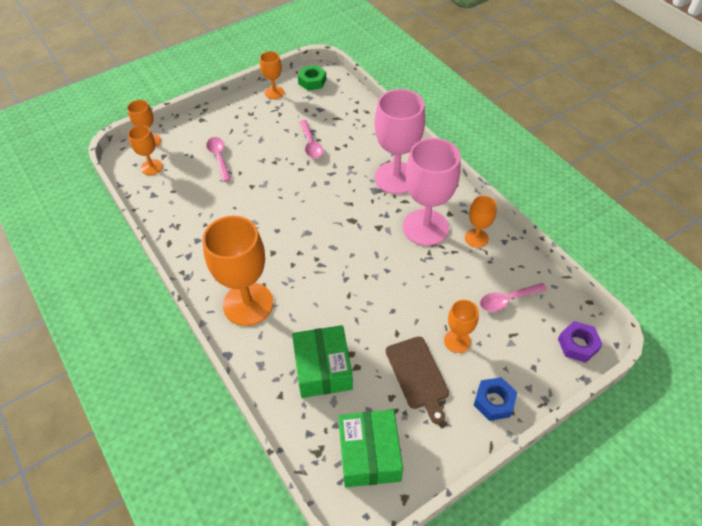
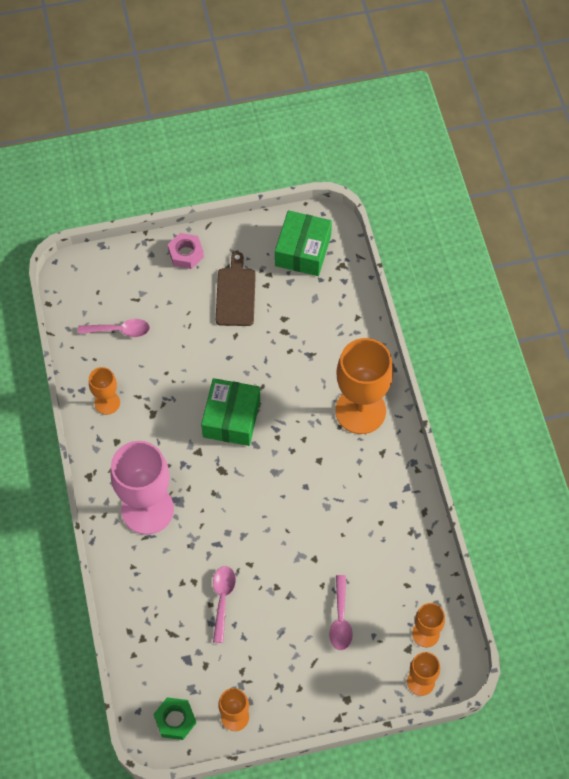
camera: 160 degrees left, 10 degrees up
green box [292,325,353,398] -> green box moved to [201,378,260,446]
pink goblet [403,138,461,246] -> none
orange goblet [444,300,479,353] -> none
blue nut [474,377,518,421] -> pink nut [168,233,204,269]
purple nut [558,321,603,363] -> none

